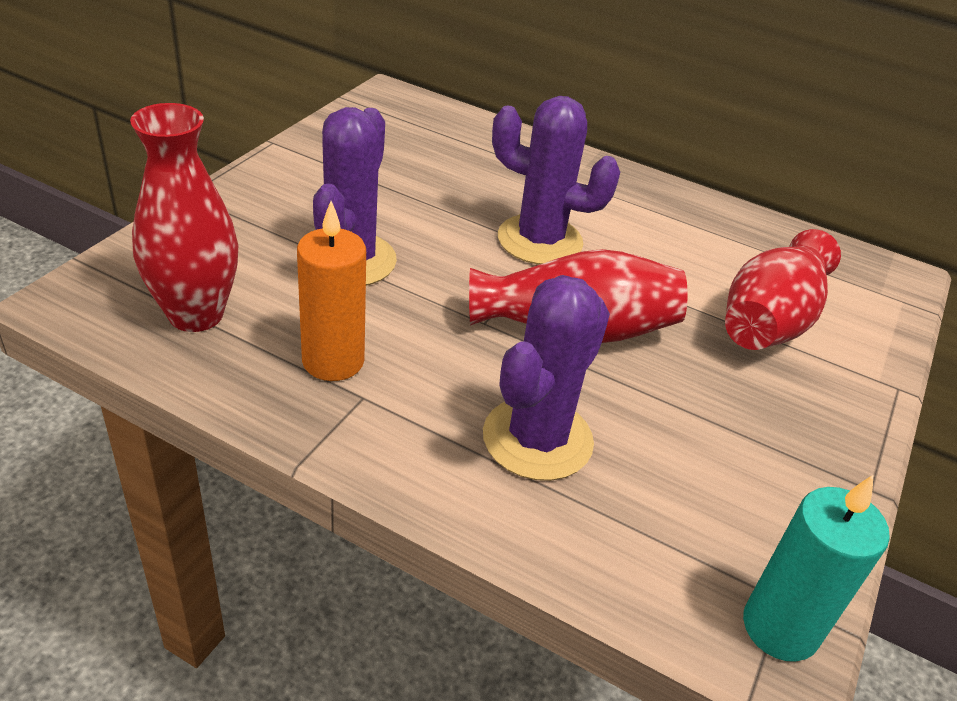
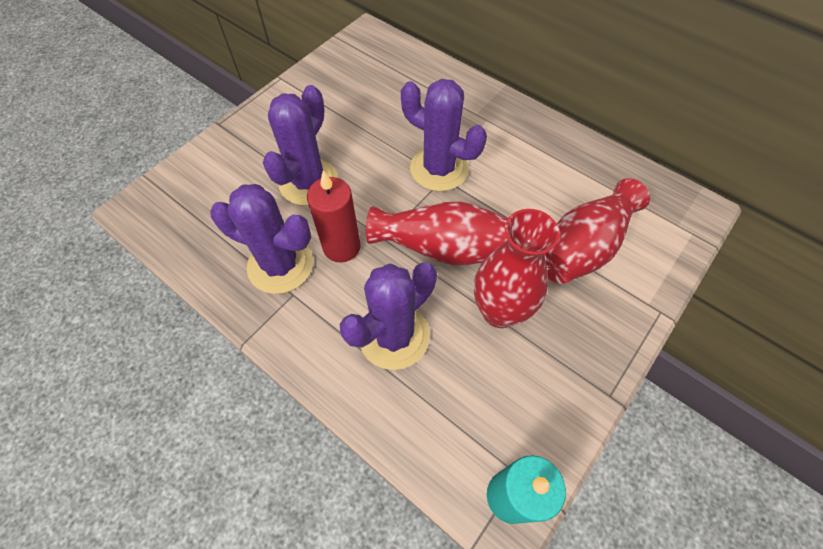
camera: 15 degrees right, 20 degrees up
red vase [130,103,238,332] -> red vase moved to [474,209,560,328]
orange candle [297,201,366,381] -> purple cactus [210,184,313,294]
none -> red candle [307,170,361,263]

